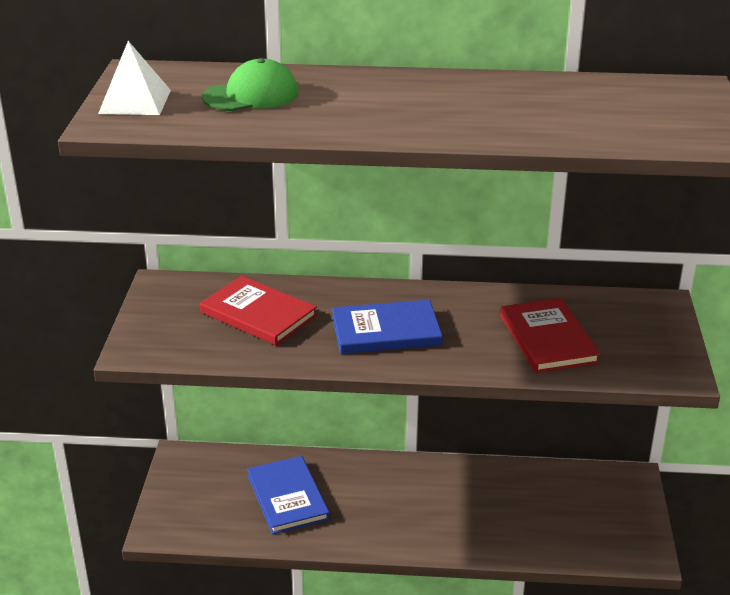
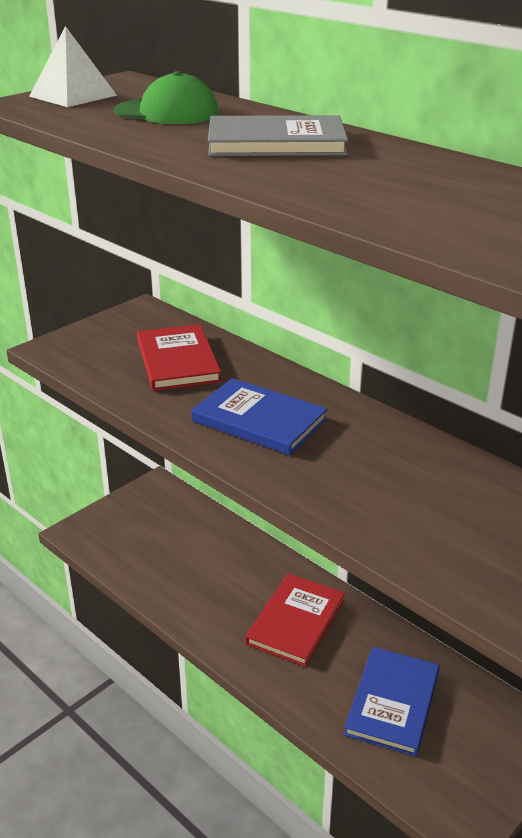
camera: 40 degrees right, 0 degrees up
blue book [247,456,330,534] -> blue book moved to [344,647,440,757]
red book [500,298,601,373] -> red book moved to [245,574,345,667]
none -> grey book [208,115,348,156]

